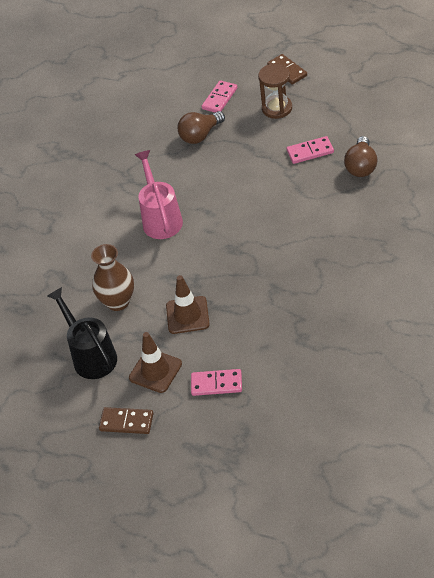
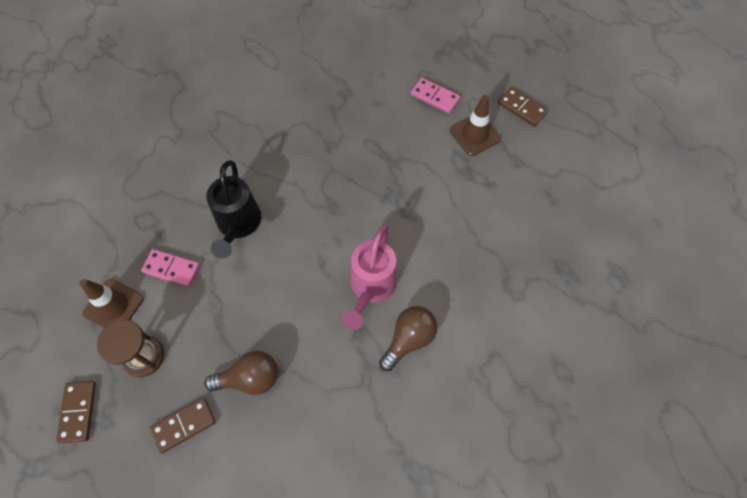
camera: 155 degrees left, 15 degrees up
black watering can [47,287,117,379] -> black watering can moved to [206,160,261,258]
brown vase [91,244,134,311] -> none
brown traffic cone [166,275,210,334] -> brown traffic cone moved to [79,279,144,328]
pink domino [202,80,237,112] -> brown domino [149,398,216,454]
brown light bulb [344,136,377,177] -> brown light bulb moved to [379,306,437,371]

